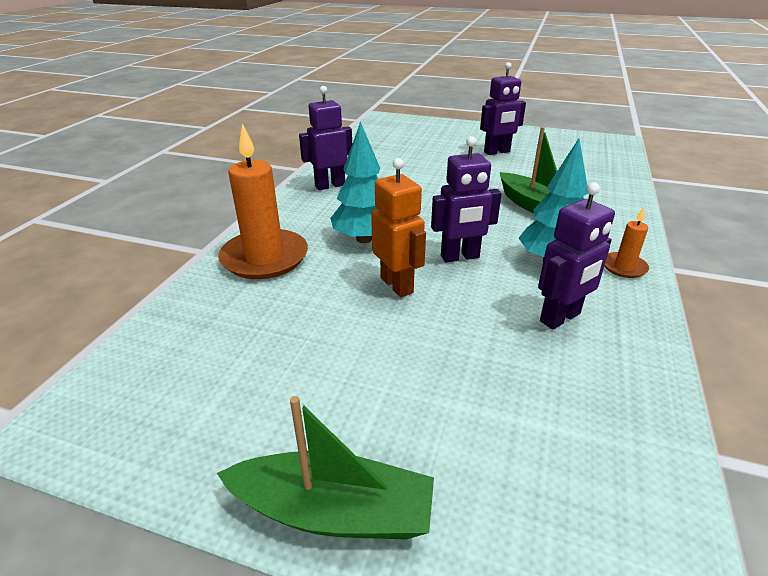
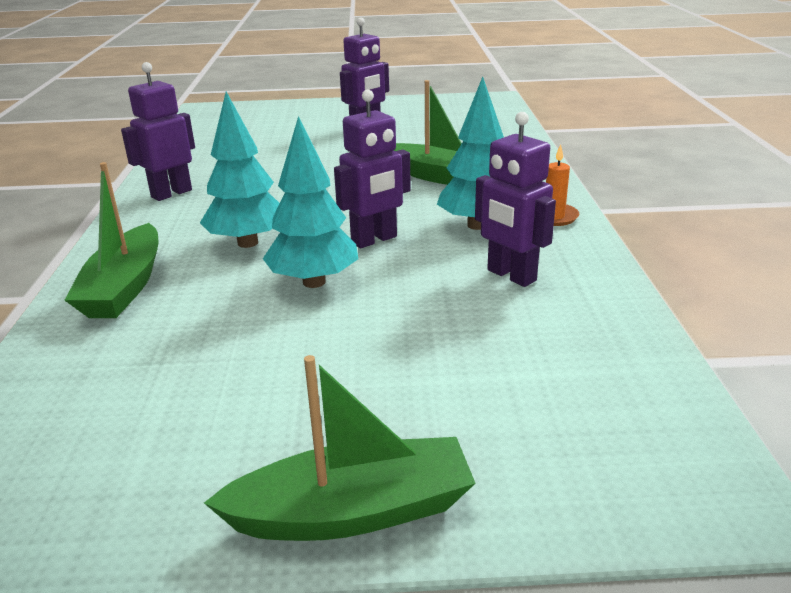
camera: 20 degrees left, 5 degrees down
orange candle [218,124,308,279] -> green boat [64,162,158,318]
orange robot [371,158,426,297] -> turquoise tree [263,116,358,288]
purple robot [538,182,615,330] -> purple robot turned 105 degrees clockwise [475,112,556,287]

